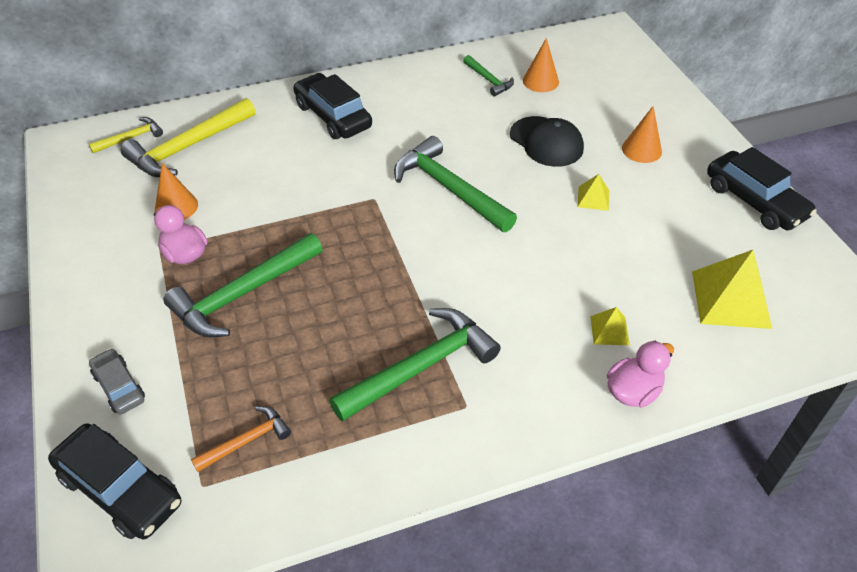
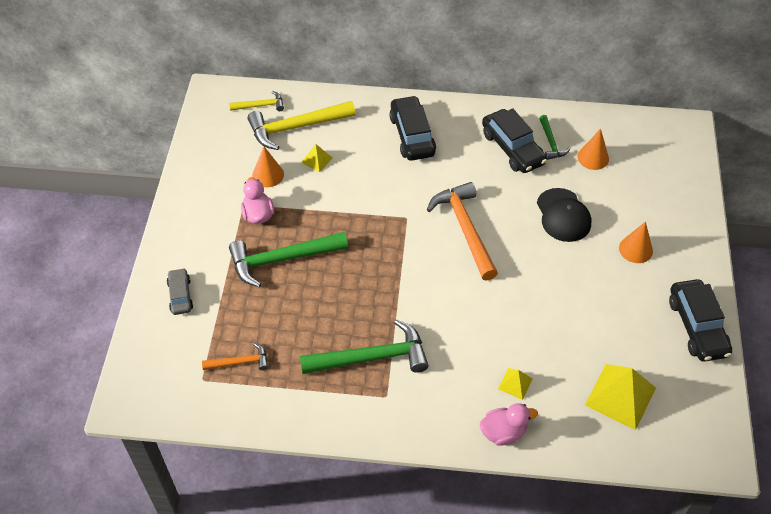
camera: 25 degrees right, 5 degrees up
black car [48,423,181,540] -> black car moved to [482,108,547,173]
green hammer [394,136,517,232] -> orange hammer [427,182,498,281]
yellow pyramid [577,174,609,211] -> yellow pyramid moved to [301,144,333,172]

